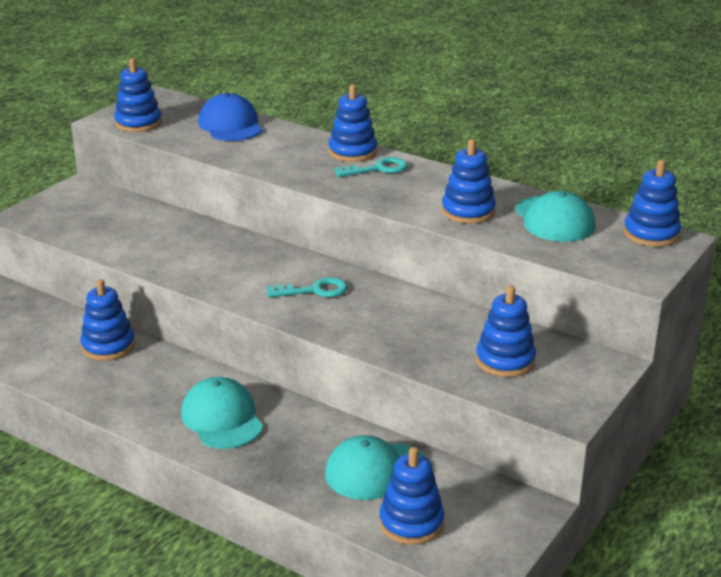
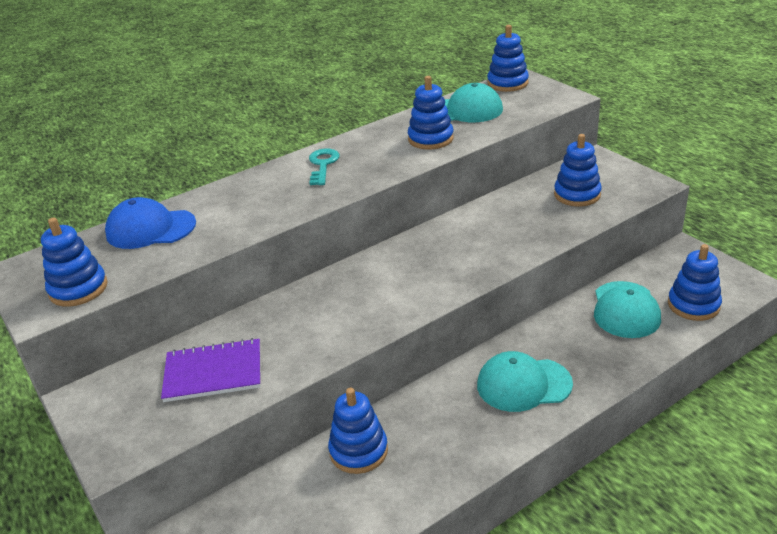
camera: 65 degrees left, 5 degrees up
turquoise key [267,277,347,297] -> none
blue stacking toy [329,84,377,162] -> none
none -> purple notebook [161,338,261,402]

